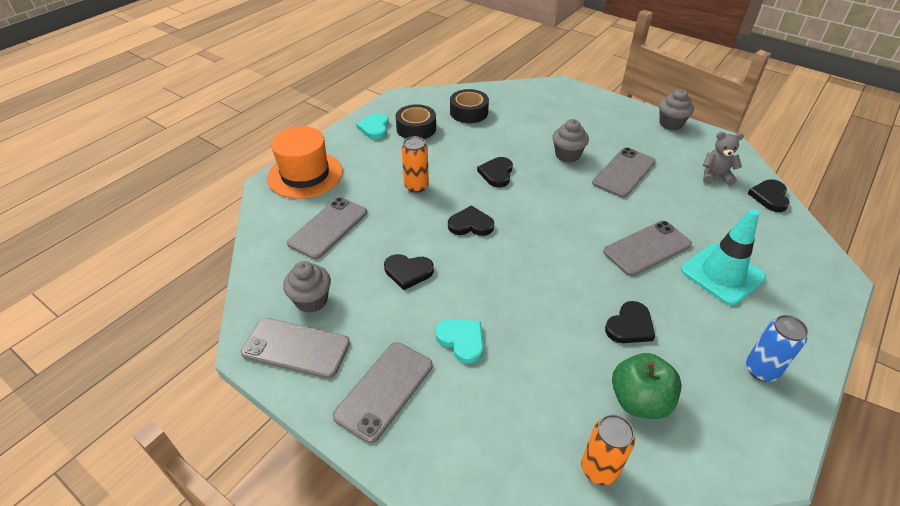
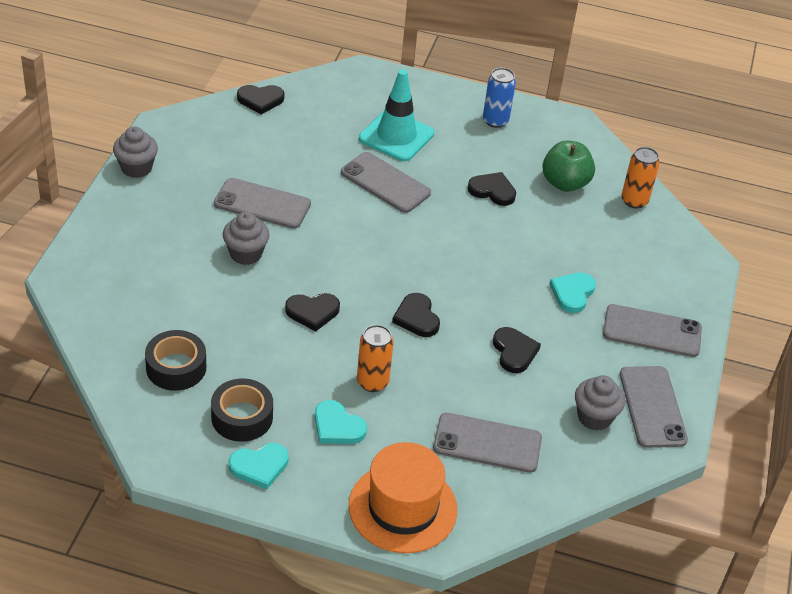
camera: 115 degrees left, 0 degrees up
grey teddy bear [703,132,744,185] -> none
none -> turquoise heart [315,400,367,444]

